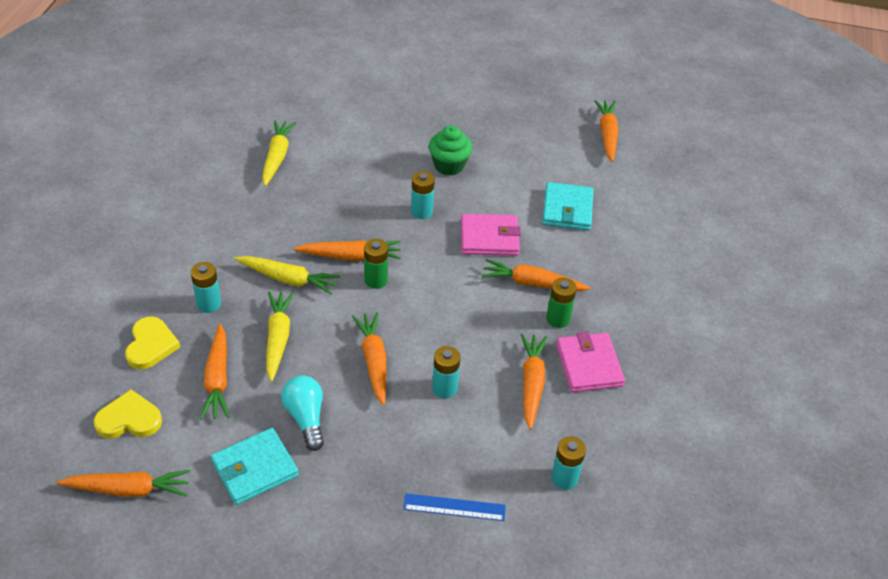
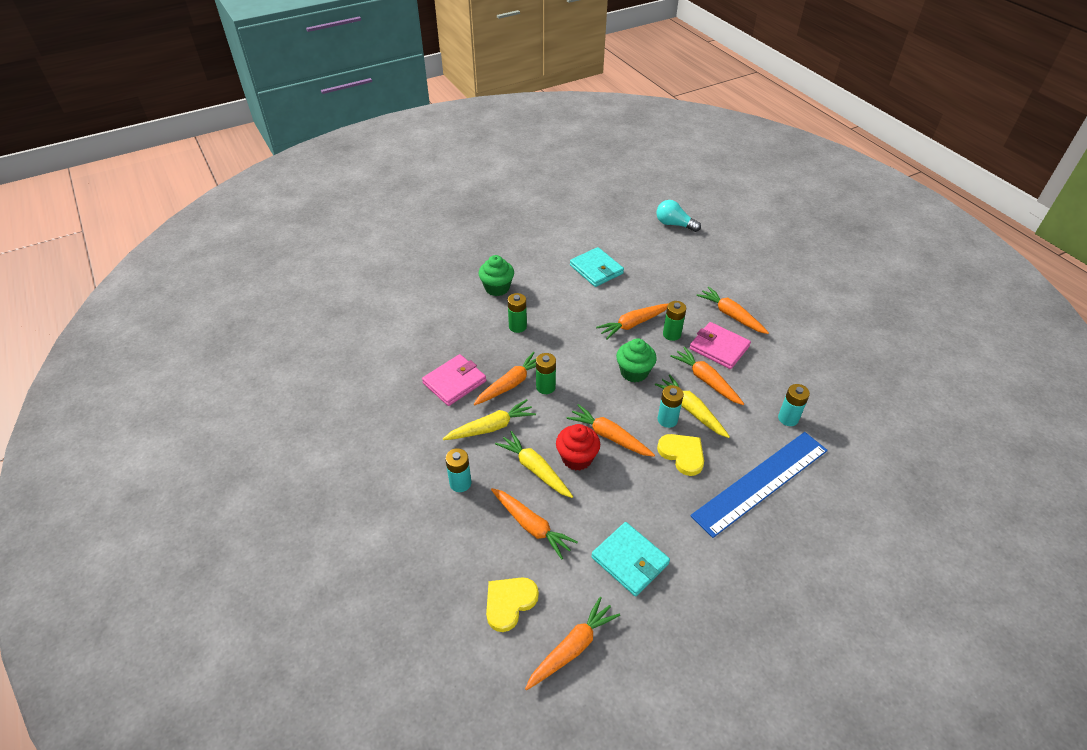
camera: 40 degrees left, 0 degrees up
yellow heart [125,316,180,369] -> yellow heart moved to [657,434,704,476]
turquoise wallet [211,428,299,505] -> turquoise wallet turned 60 degrees counterclockwise [591,522,670,596]
yellow carrot [262,120,296,186] -> yellow carrot moved to [655,375,730,438]
turquoise light bulb [281,375,324,451] -> turquoise light bulb moved to [656,200,701,232]
blue ruler [403,493,506,521] -> blue ruler [690,432,828,538], size x2.12
turquoise battery [411,171,435,219] -> green battery [508,293,527,333]
pink wallet [461,214,521,256] -> pink wallet moved to [422,354,486,406]
orange carrot [594,100,619,162] -> orange carrot moved to [697,286,769,334]
none -> red cupcake [556,424,600,471]
none -> green cupcake [616,339,657,382]

